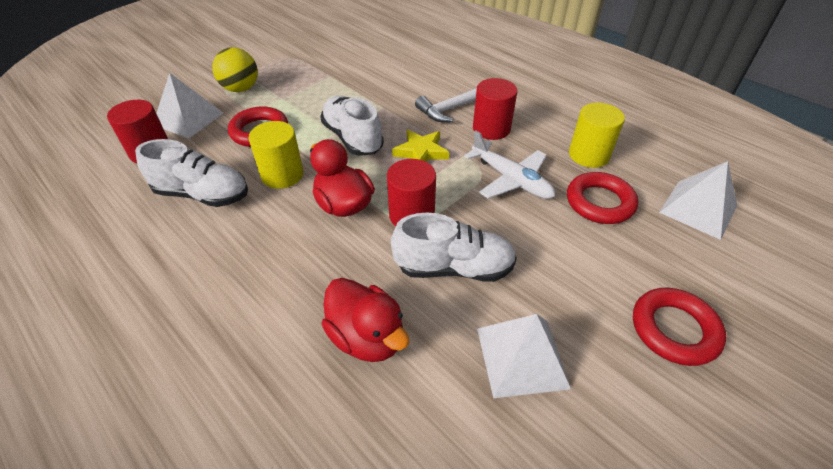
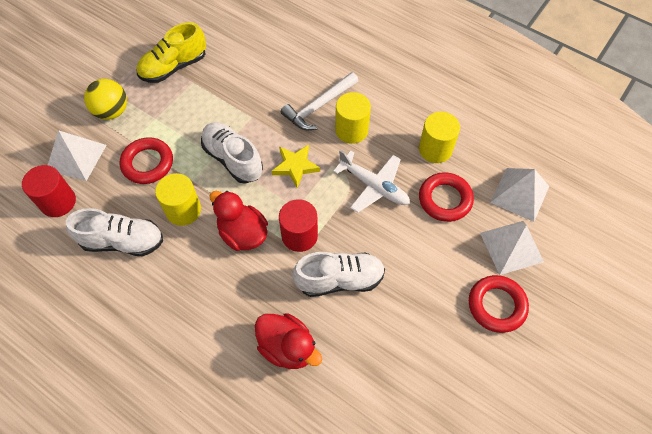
camera: 10 degrees left, 15 degrees up
red cylinder [473,78,517,140] -> yellow cylinder [335,92,371,144]
white pyramid [477,314,571,398] -> white pyramid moved to [480,221,544,275]
none -> yellow shoe [136,22,206,83]

